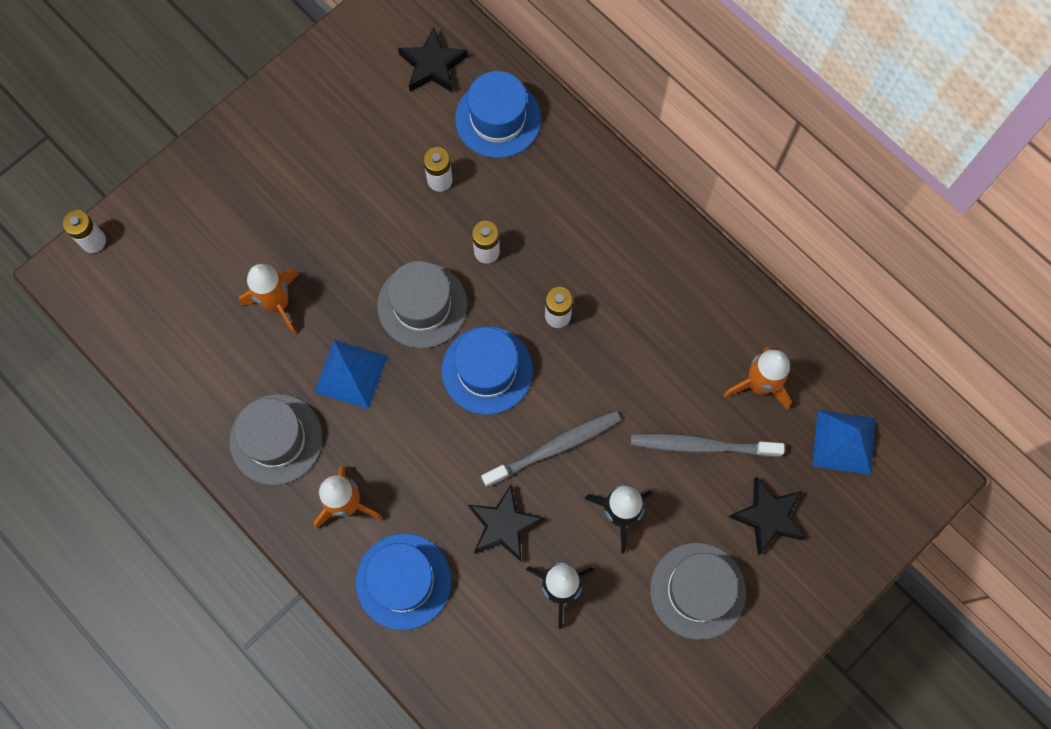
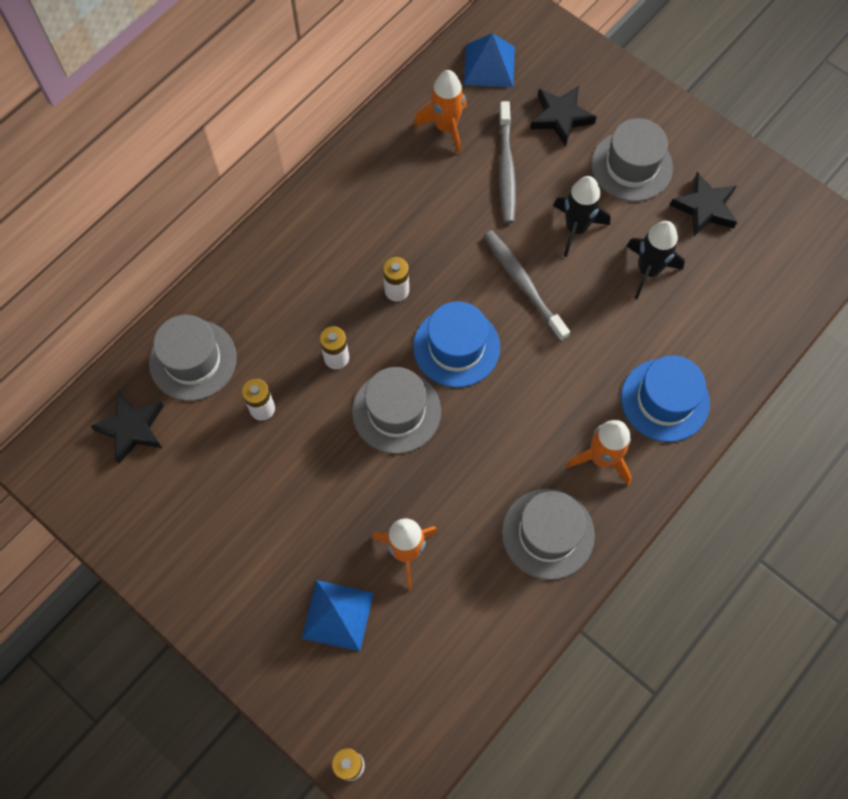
camera: 95 degrees left, 5 degrees down
blue pyramid [315,340,387,409] -> blue pyramid moved to [302,580,374,651]
blue hat [455,71,541,158] -> grey hat [149,315,237,401]
black star [468,485,544,562] -> black star moved to [670,172,737,236]

